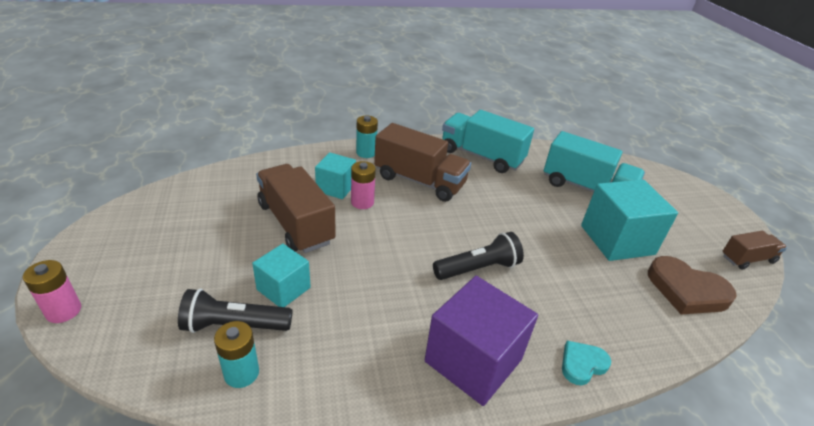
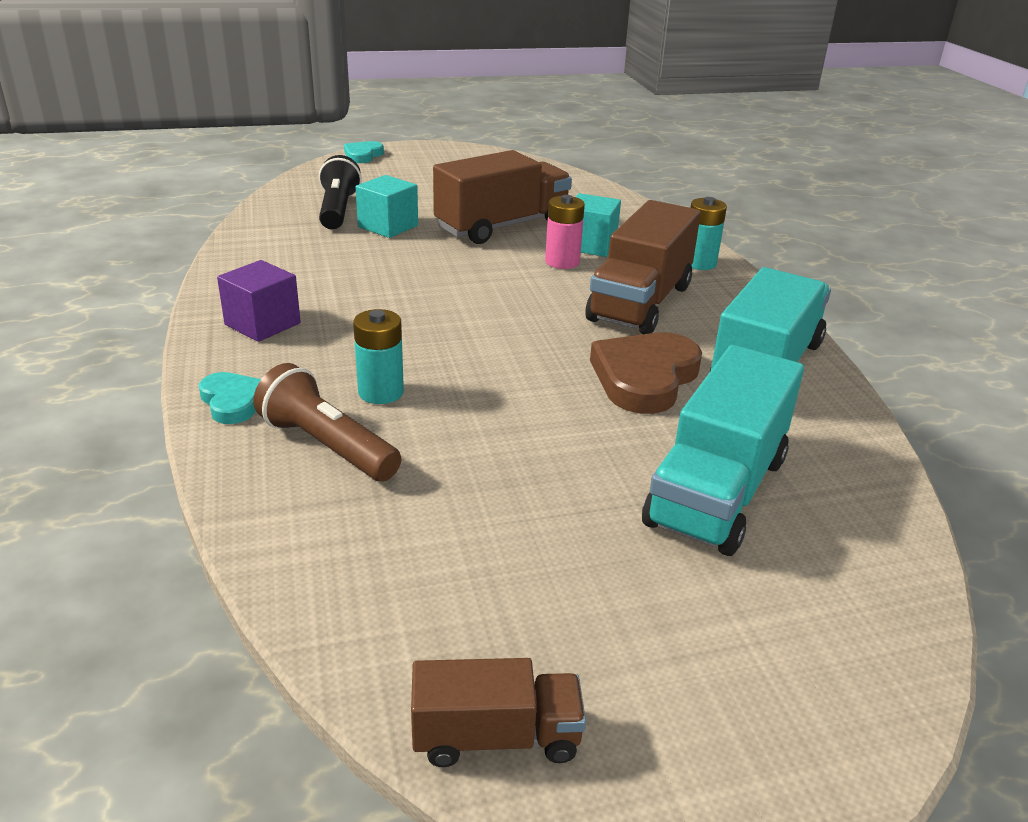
camera: 90 degrees right, 5 degrees down
pink battery [23,260,81,323] -> turquoise heart [344,141,384,163]
turquoise battery [214,321,259,388] -> turquoise battery moved to [353,309,404,404]
purple cube [425,276,538,406] -> purple cube [217,260,301,342], size x0.59
black flashlight [433,232,524,280] -> none
turquoise cube [581,180,678,261] -> none
brown heart [648,256,736,315] -> brown heart moved to [590,332,702,414]
brown truck [722,231,787,270] -> brown truck turned 75 degrees counterclockwise [411,658,586,767]
none -> brown flashlight [253,363,402,481]

